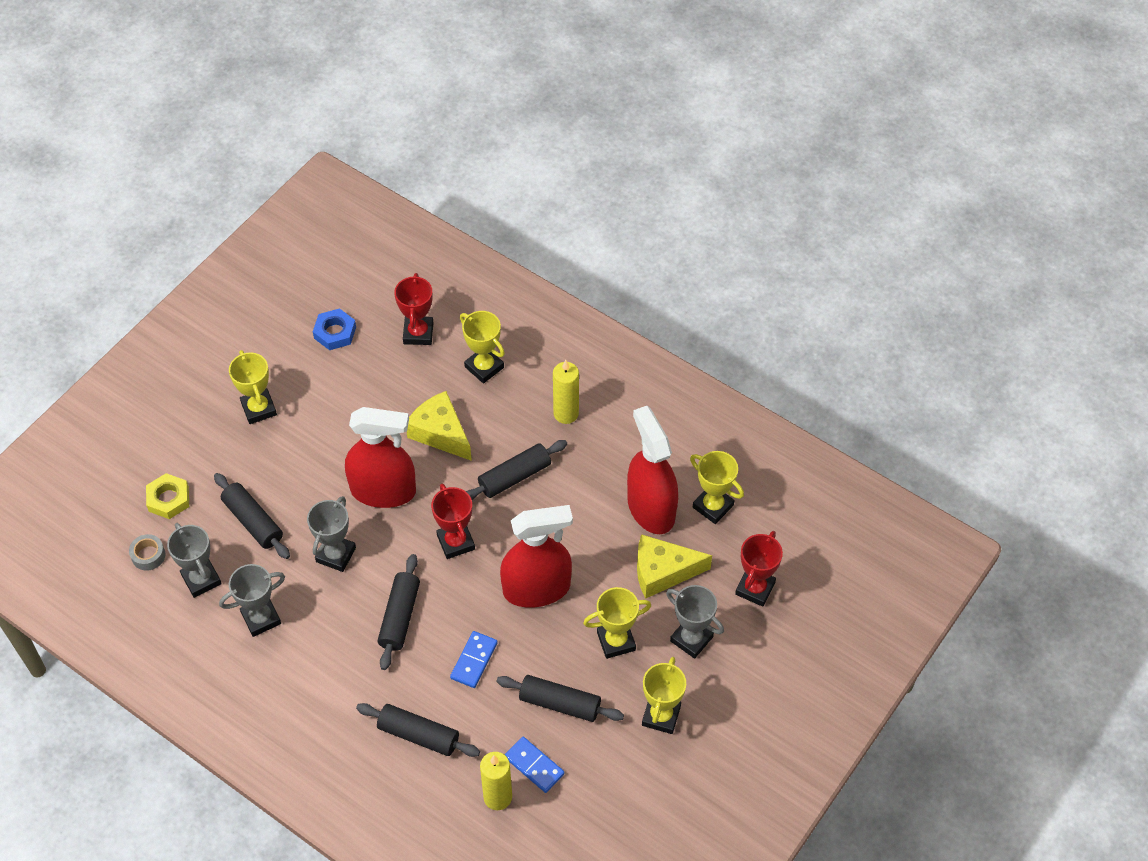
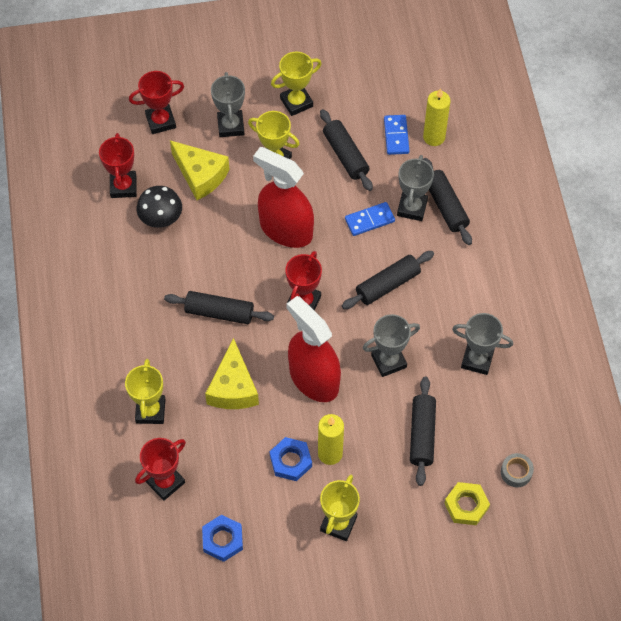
camera: 135 degrees left, 5 degrees up
grey trophy [167,523,222,598] -> grey trophy moved to [397,155,434,221]
yellow candle [553,360,579,424] -> yellow candle moved to [318,414,344,465]
red spray bottle [627,406,678,534] -> black mushroom [137,186,182,228]
yellow trophy [690,451,744,524] -> red trophy [99,133,137,198]
none -> blue nut [270,437,312,481]

